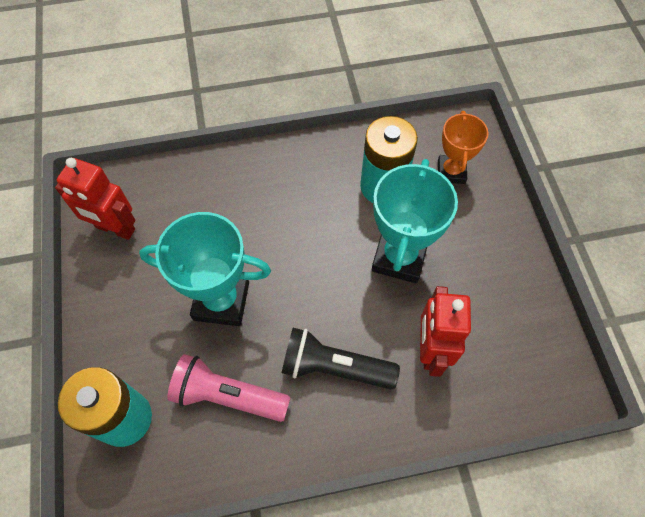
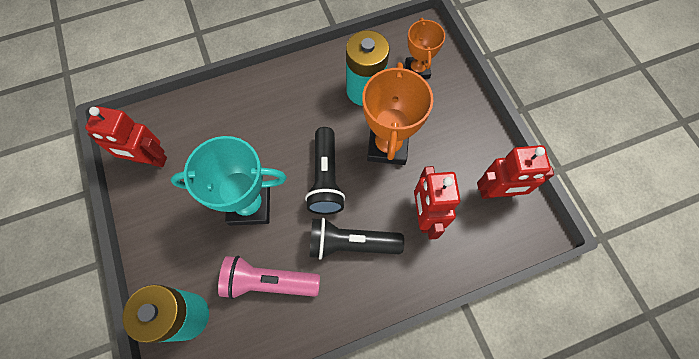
camera: 10 degrees left, 5 degrees up
turquoise trophy [372,159,458,283] -> orange trophy [362,62,433,165]
none -> black flashlight [305,127,345,215]
none -> red robot [477,145,554,199]

